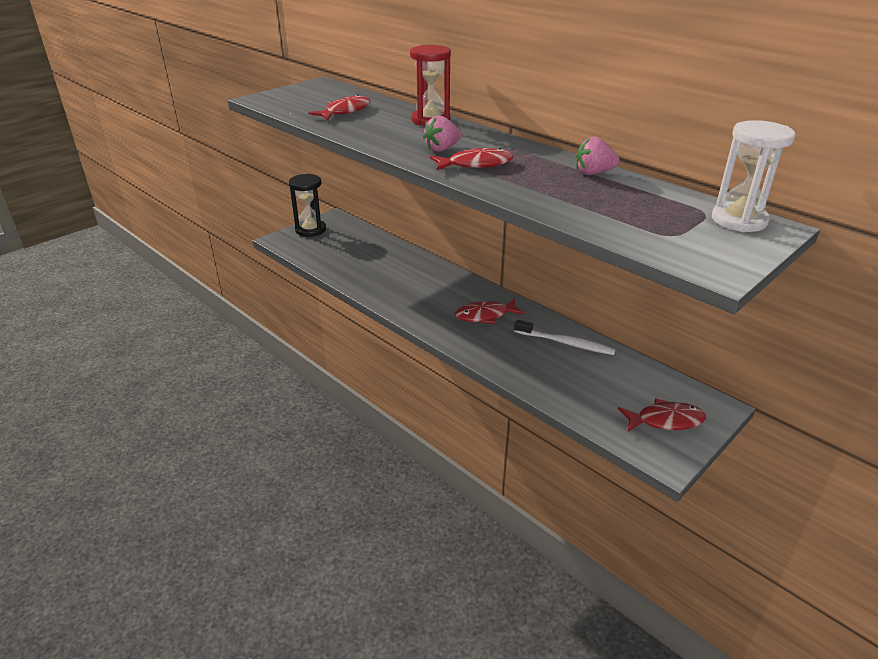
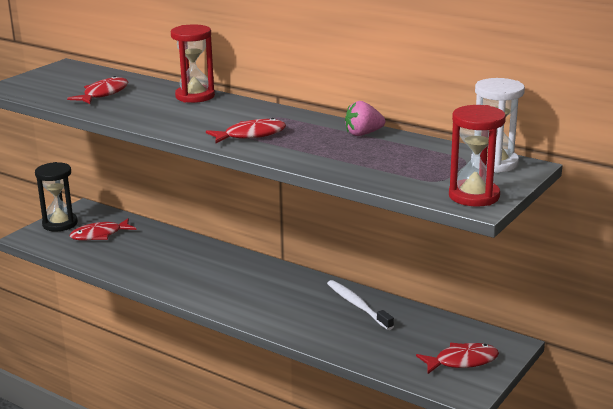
camera: 10 degrees left, 10 degrees down
pink strawberry [423,115,461,152] -> none
red fish [455,299,525,324] -> red fish moved to [70,218,136,241]
white toothbrush [514,320,616,355] -> white toothbrush turned 135 degrees counterclockwise [327,280,394,330]
none -> red hourglass [449,105,506,207]

